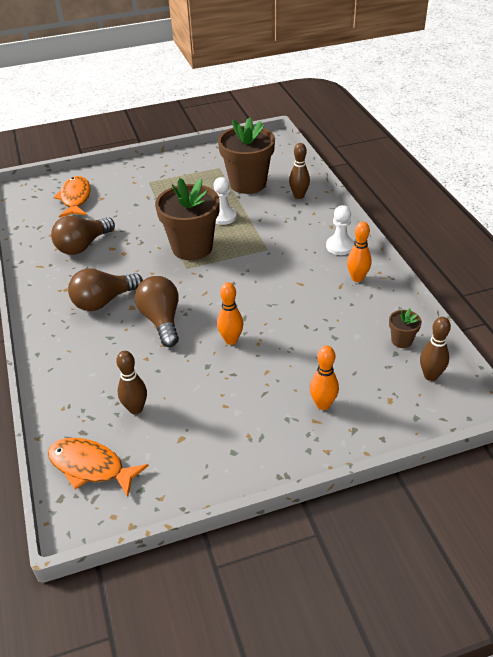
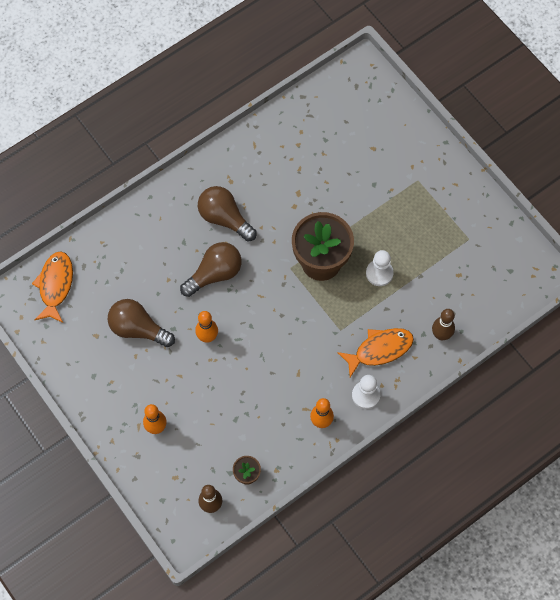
camera: 70 degrees right, 25 degrees up
brown light bulb [51,216,115,255] -> brown light bulb moved to [108,299,175,347]
orange fish [53,176,91,218] -> orange fish moved to [337,328,414,377]
brown bowling pin [116,351,147,415] -> none
brown flower pot [218,117,275,194] -> none

